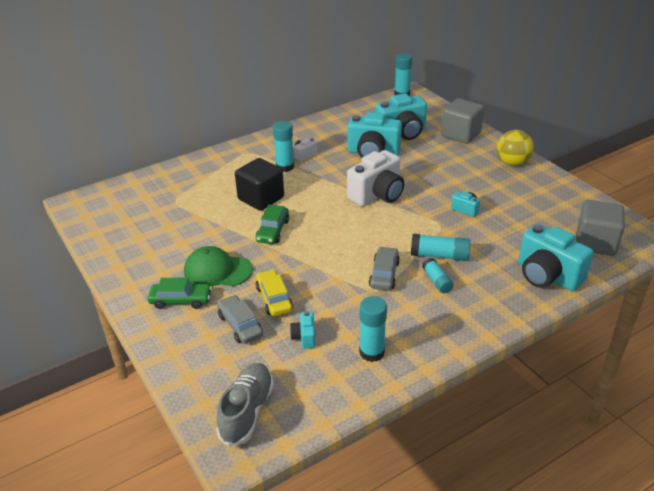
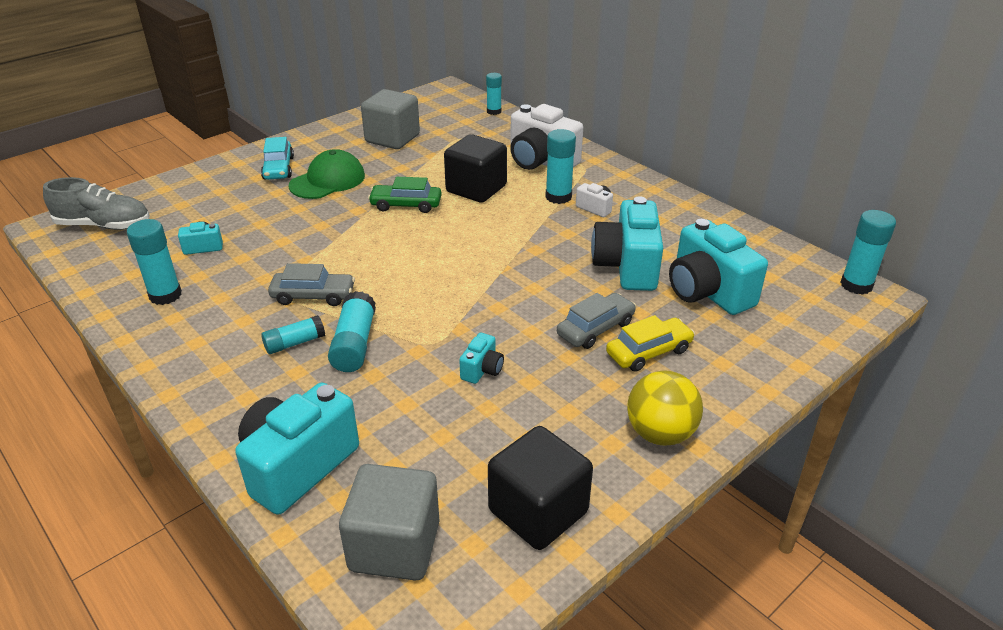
camera: 80 degrees right, 0 degrees up
green car [148,278,212,309] -> turquoise car [261,137,294,180]
green cap [184,246,252,286] -> green cap turned 45 degrees clockwise [288,149,365,199]
grey car [217,295,263,344] -> grey car moved to [557,293,636,349]
yellow car [256,269,293,316] -> yellow car moved to [606,315,695,372]
white camera [347,150,404,206] -> white camera moved to [510,104,583,170]
grey cube [441,98,484,144] -> grey cube moved to [361,89,420,149]
none -> turquoise glue stick [486,73,502,115]
none -> black cube [488,426,593,550]

